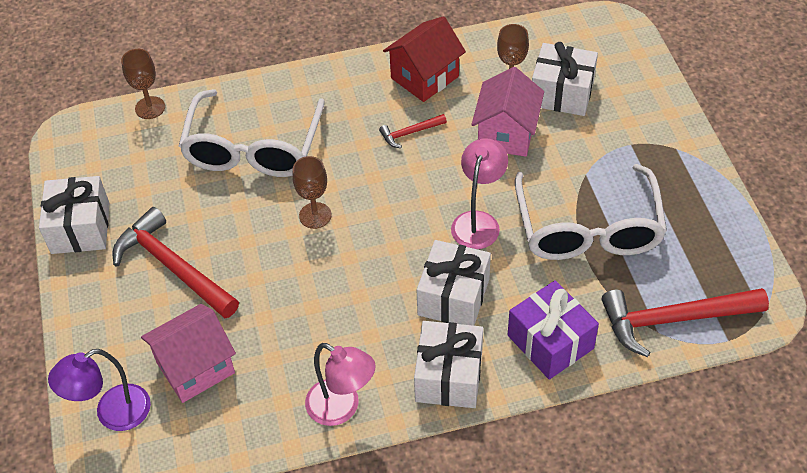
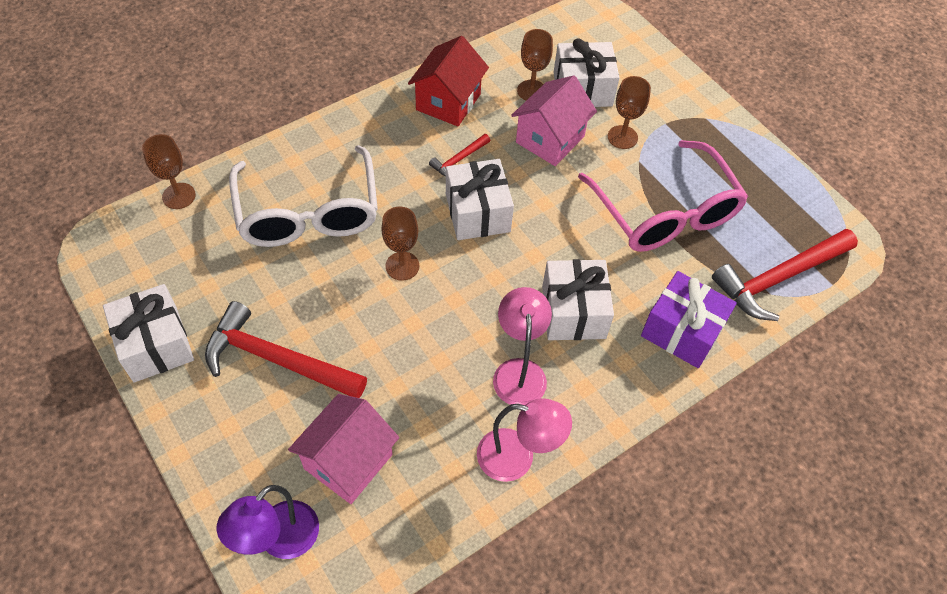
camera: 25 degrees left, 5 degrees up
white gift [414,321,483,408] -> white gift moved to [446,159,514,240]
pink lamp [451,138,508,249] -> pink lamp moved to [493,287,552,405]
pink house [471,67,544,157] -> pink house turned 45 degrees clockwise [511,75,597,166]
white glasses [515,164,667,260] -> pink glasses [578,140,748,252]
none -> brown goblet [608,76,651,149]

